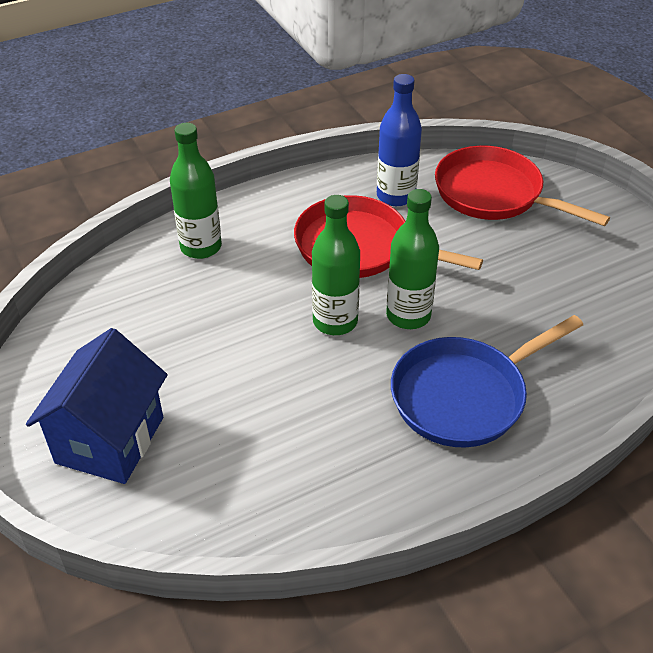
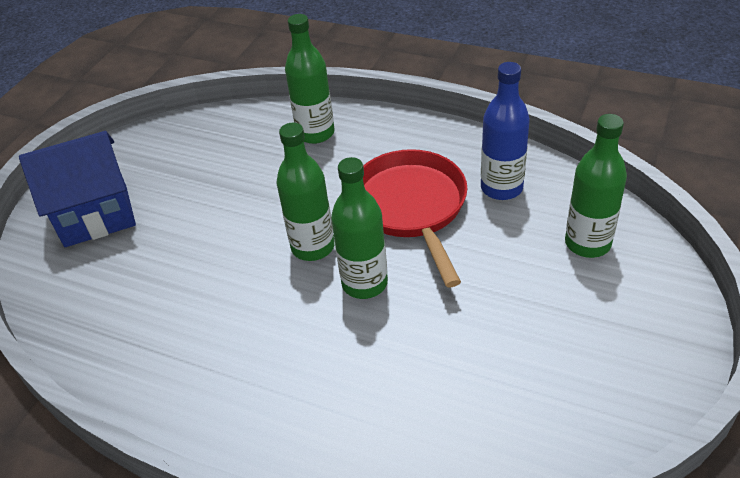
camera: 55 degrees right, 0 degrees up
blue pan [391,315,583,448] -> none
red pan [435,145,610,226] -> green bottle [565,114,627,258]

